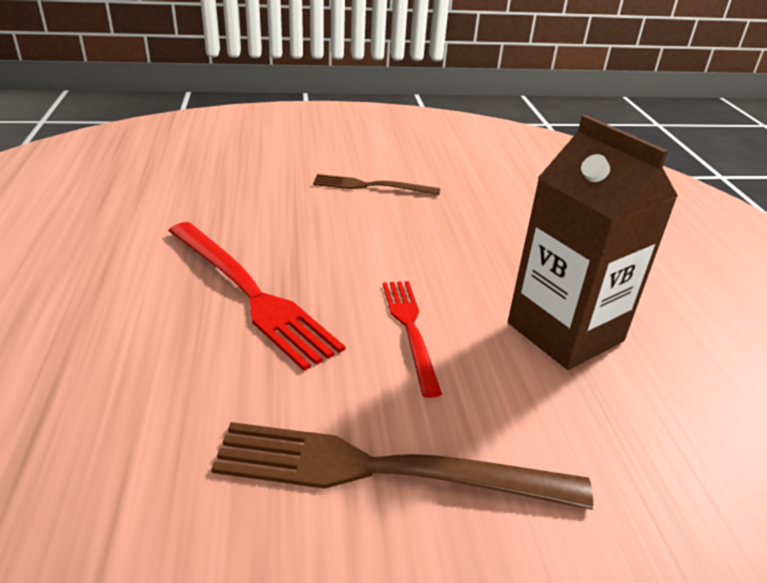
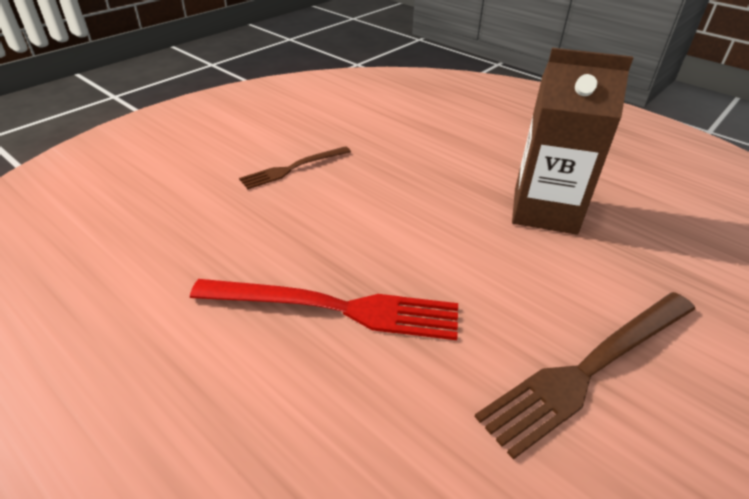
camera: 40 degrees left, 5 degrees up
red fork [383,281,442,398] -> none

